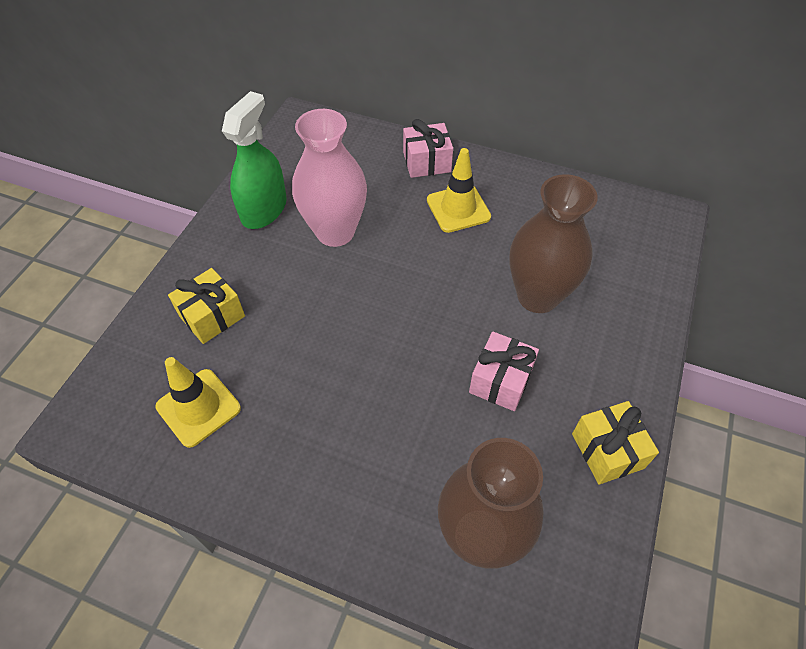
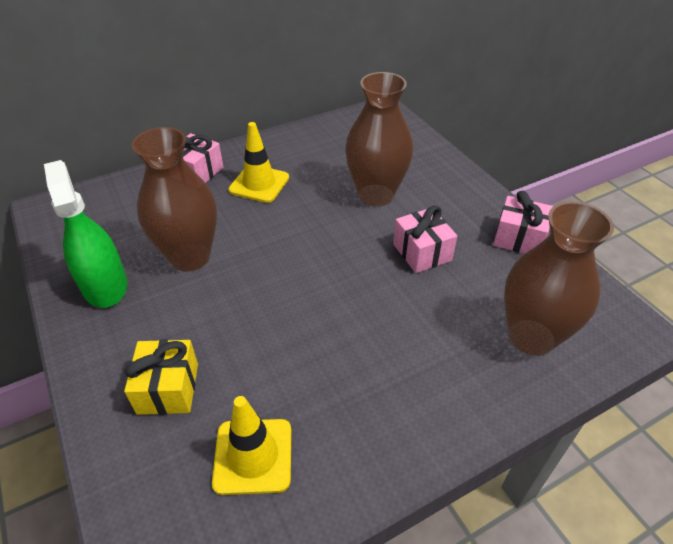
camera: 50 degrees left, 10 degrees down
pink vase [292,109,367,247] -> brown vase [132,127,217,271]
yellow gift [572,401,659,484] -> pink gift [493,191,553,254]

